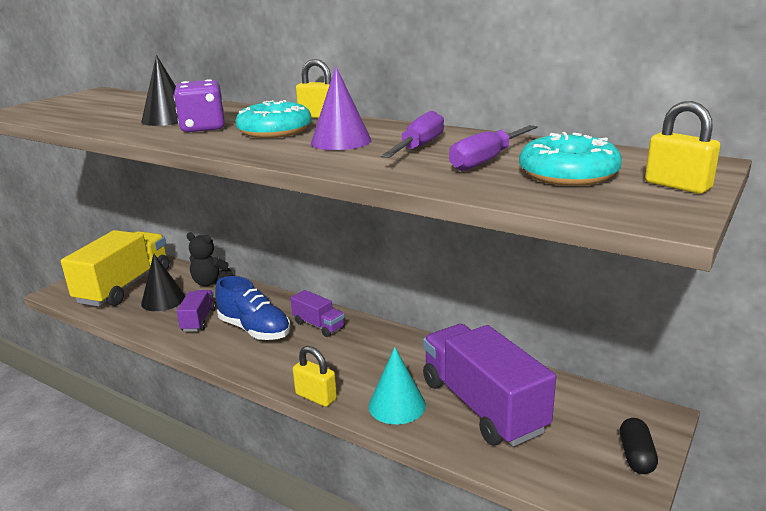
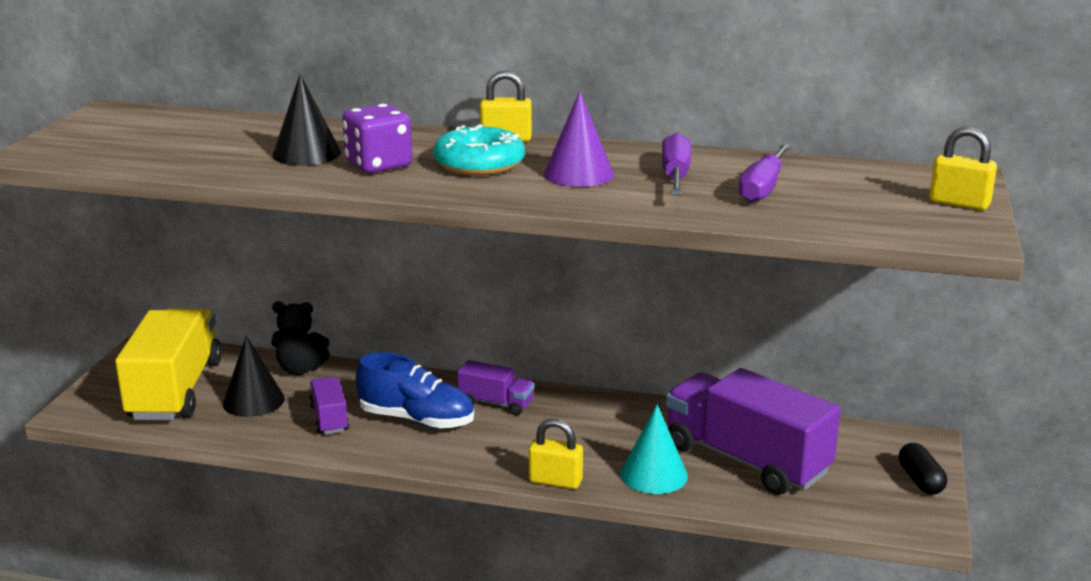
camera: 20 degrees left, 0 degrees up
turquoise donut [519,132,622,186] -> none

